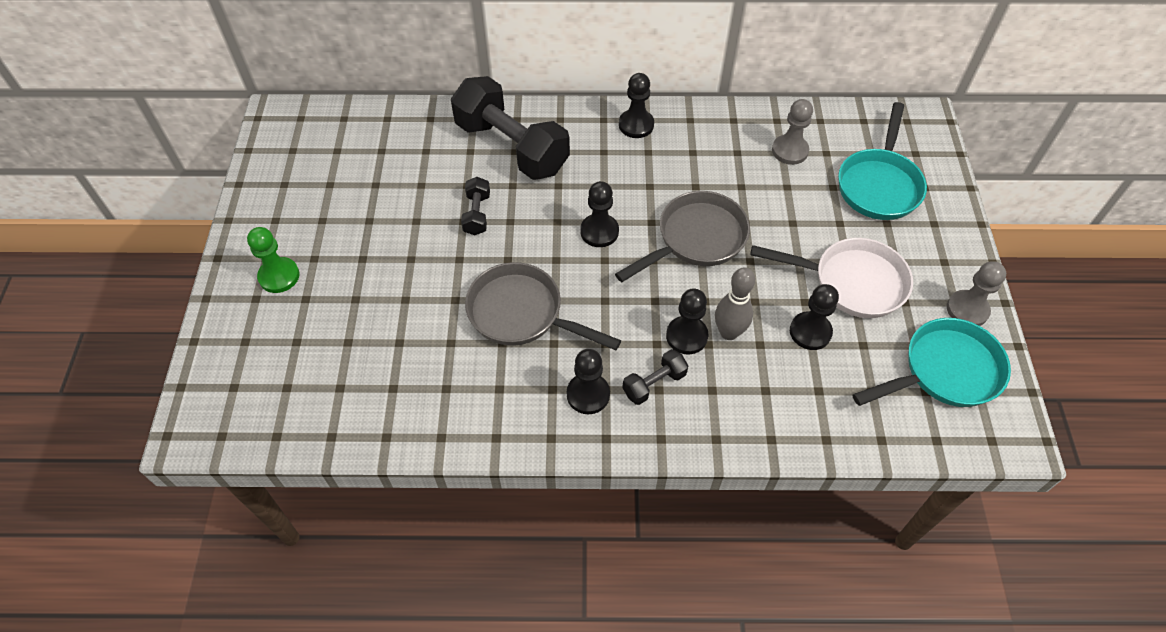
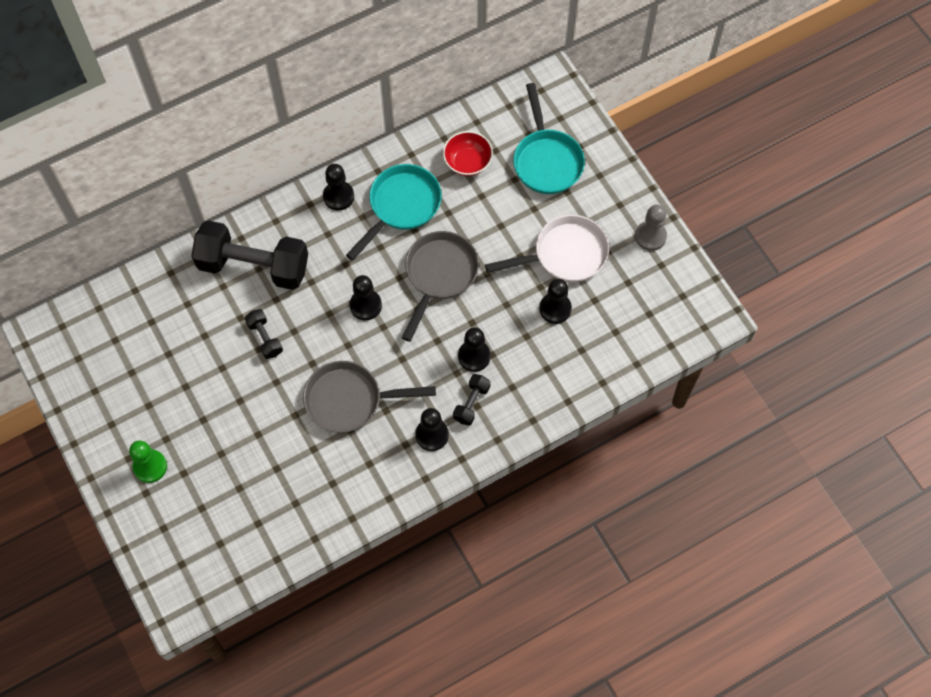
camera: 30 degrees left, 10 degrees up
grey bowling pin [715,267,755,340] -> none
grey pawn [772,99,813,165] -> red bowl [443,131,493,176]
turquoise pan [853,318,1011,407] -> turquoise pan moved to [346,164,442,261]

